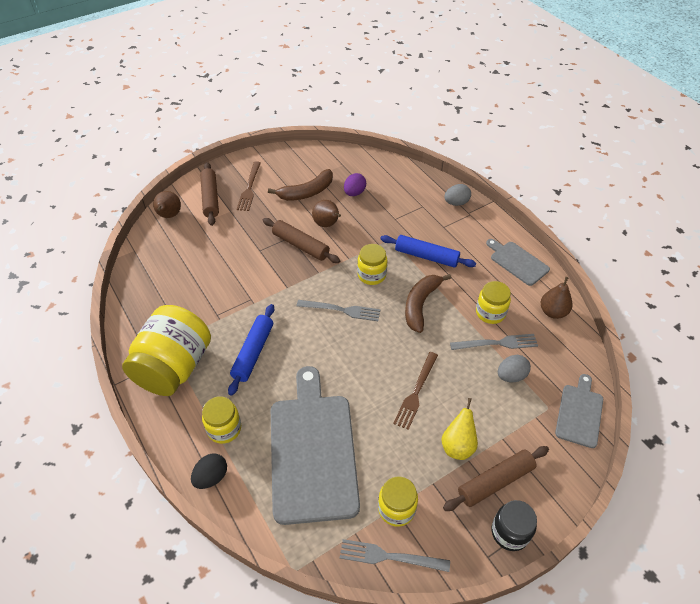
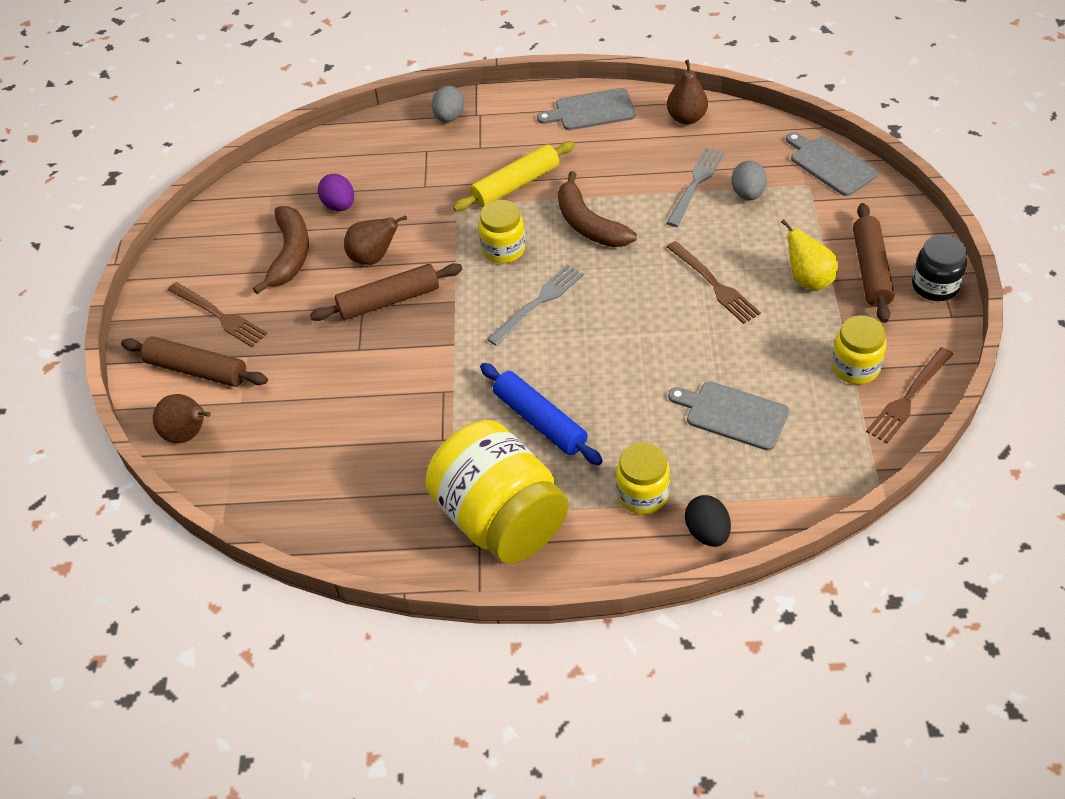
camera: 55 degrees left, 0 degrees up
grey cutting board [271,366,360,525] -> grey cutting board [668,381,789,451], size x0.50
grey fork [340,539,450,572] -> brown fork [866,347,953,443]
blue rolling pin [380,235,476,268] -> yellow rolling pin [453,141,575,211]
yellow jar [476,281,511,324] -> none

